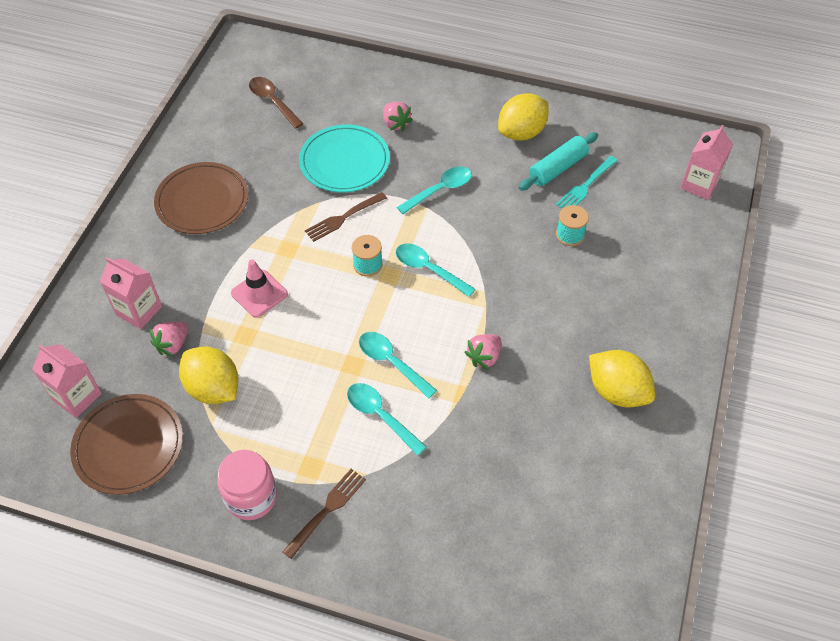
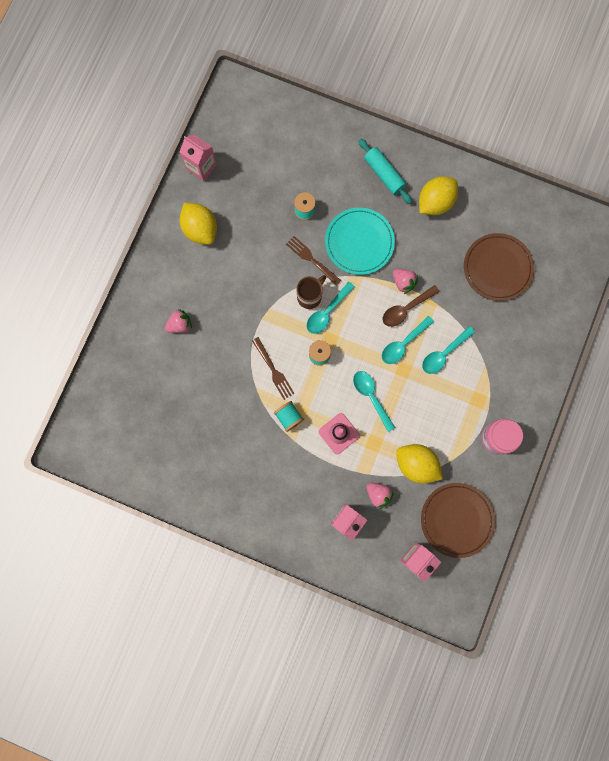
camera: 85 degrees left, 25 degrees up
brown plate [154,162,248,234] -> brown plate moved to [464,233,534,301]
yellow lemon [179,346,238,404] -> yellow lemon turned 75 degrees clockwise [396,444,443,483]
brown spoon [249,77,304,129] -> brown spoon moved to [383,285,439,327]
brown fork [282,469,366,559] -> brown fork moved to [286,236,341,286]
turquoise plate [299,124,390,193] -> turquoise plate moved to [325,208,395,275]
turquoise spoon [397,166,472,214] -> turquoise spoon moved to [353,371,395,432]
turquoise rolling pin [519,132,598,191] -> turquoise rolling pin moved to [359,139,412,204]
turquoise fork [556,156,618,208] -> none
pink carton [680,125,733,200] -> pink carton moved to [180,134,217,181]
none -> turquoise spool [274,401,304,432]
none -> brown mug [296,275,326,309]

